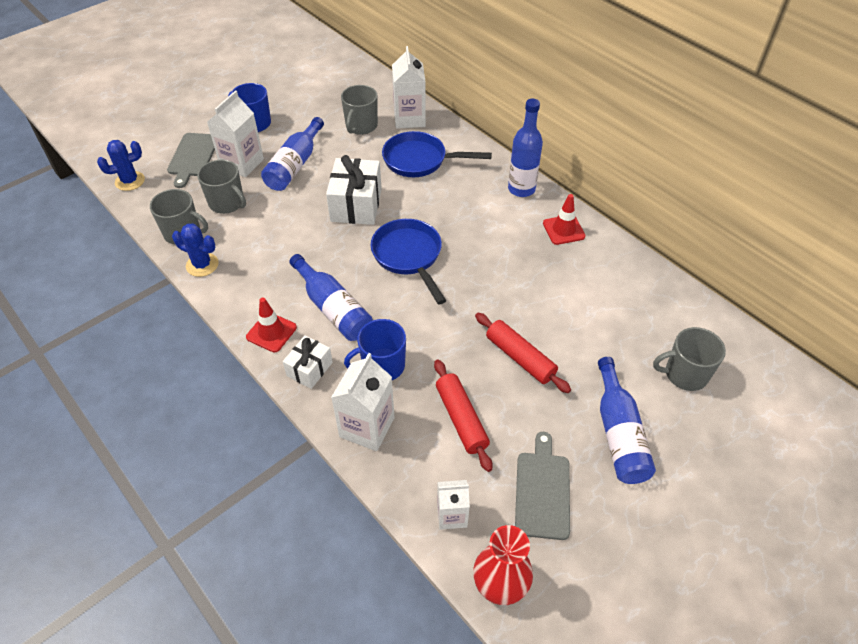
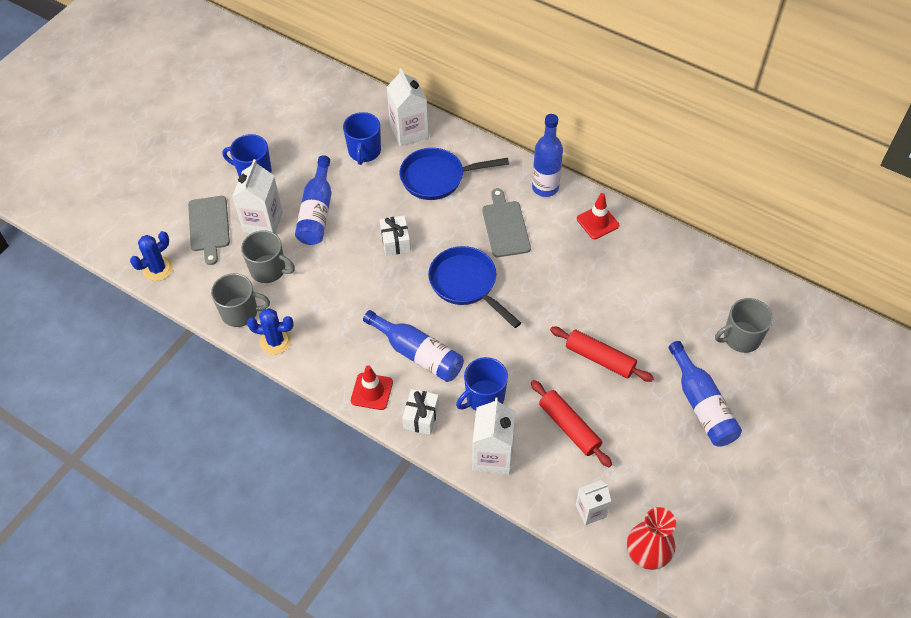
camera: 15 degrees left, 5 degrees up
white gift [326,155,382,225] -> white gift [380,215,411,256], size x0.58
grey mug [341,85,378,135] -> blue mug [343,112,381,165]
grey cutting board [515,432,570,540] -> grey cutting board moved to [482,188,531,257]

